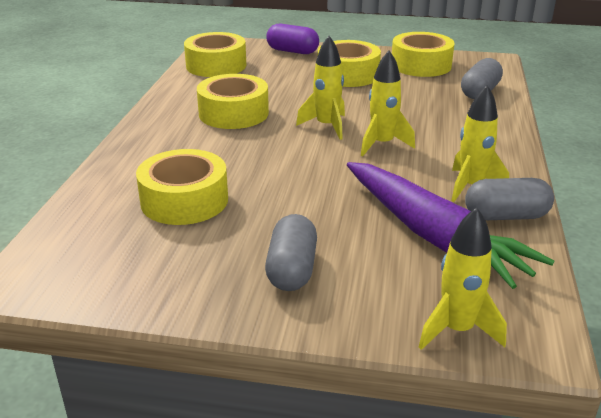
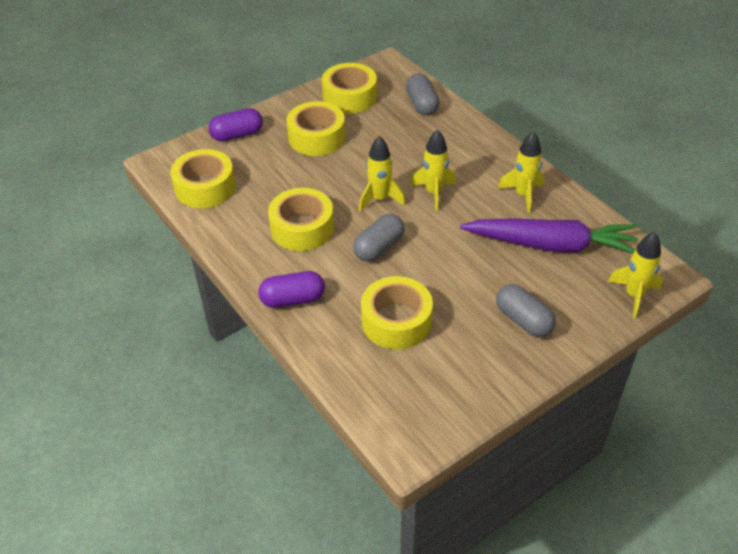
camera: 45 degrees left, 15 degrees up
grey capsule [465,178,554,220] -> grey capsule moved to [353,214,405,262]
none -> purple capsule [259,271,325,308]

